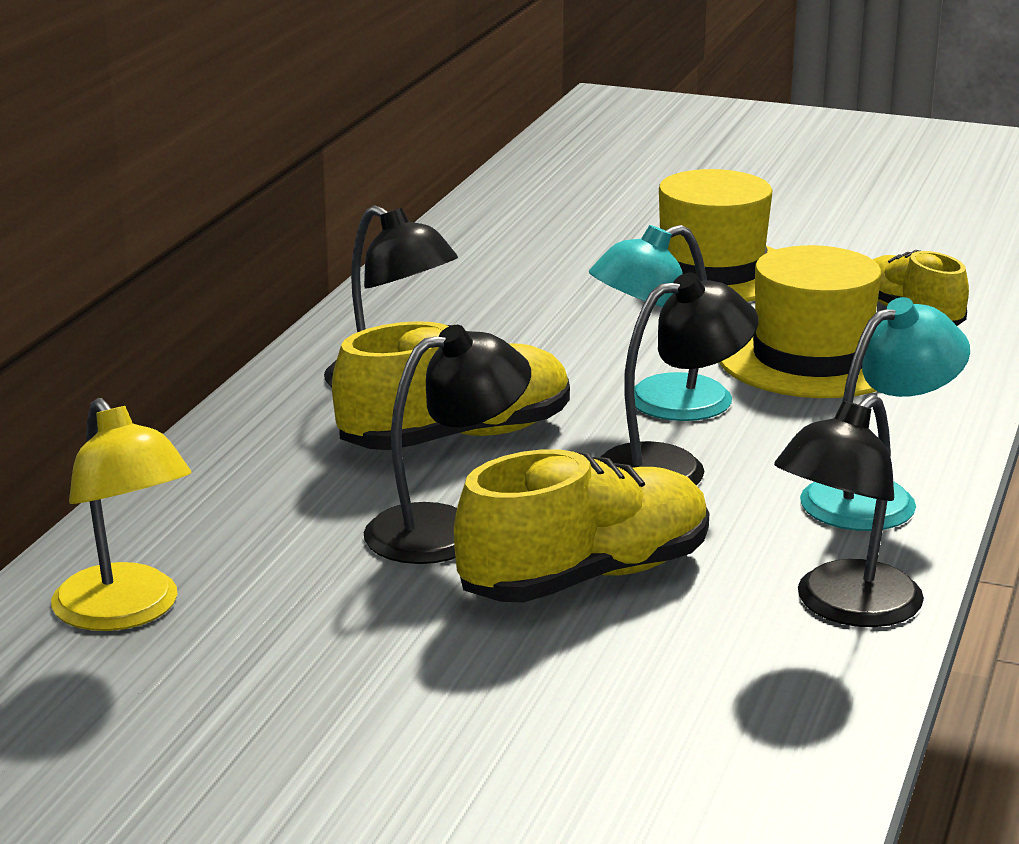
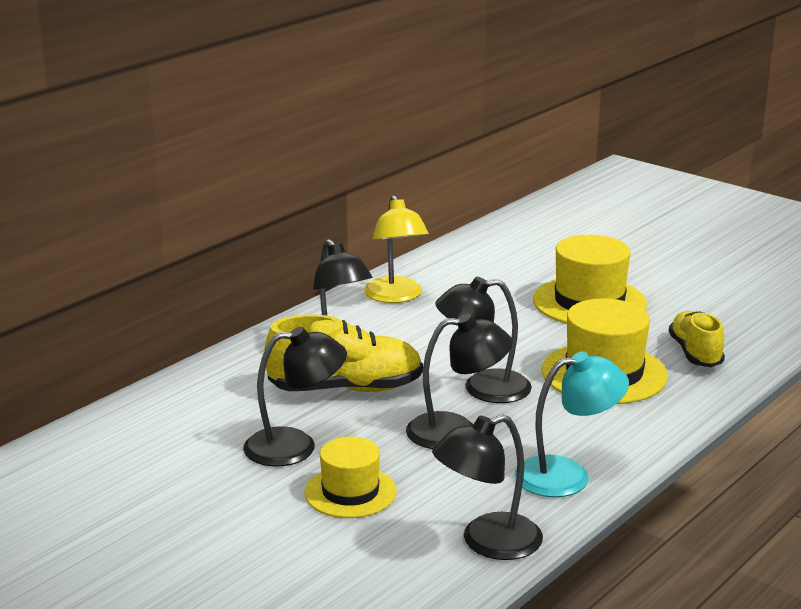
camera: 20 degrees right, 0 degrees up
yellow lamp [51,398,191,631] -> yellow lamp moved to [364,195,429,303]
yellow shoe [454,449,709,603] -> yellow hat [304,437,397,518]
turquoise lamp [589,225,732,421] -> black lamp [435,277,532,403]

